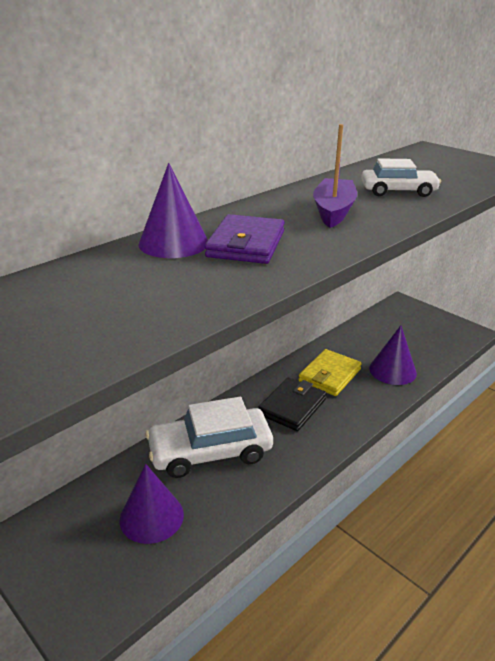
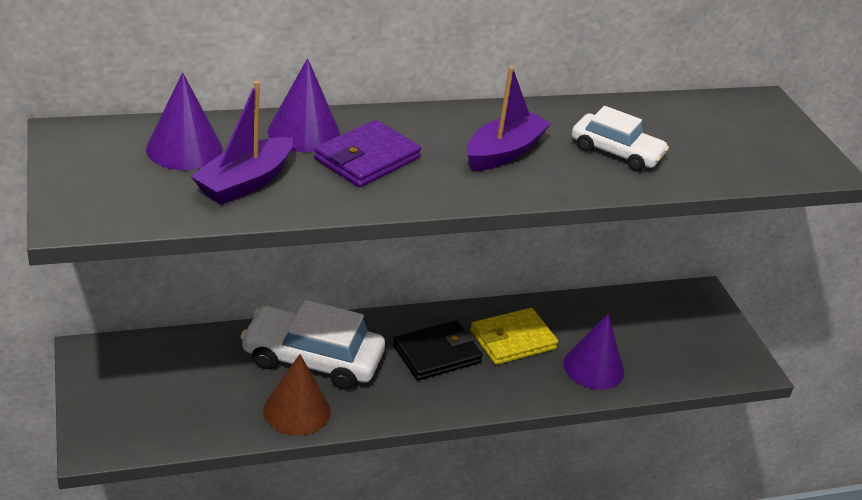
camera: 25 degrees right, 5 degrees up
purple cone [120,464,184,544] -> purple cone moved to [146,72,223,170]
none -> purple boat [191,81,293,205]
none -> brown cone [263,354,331,436]

